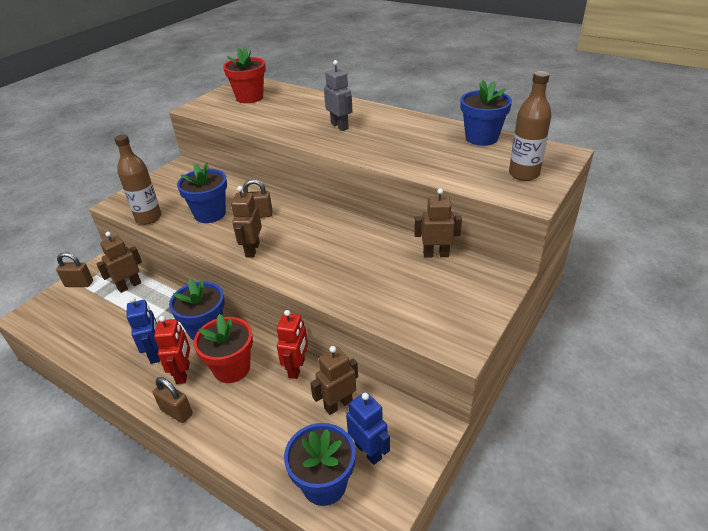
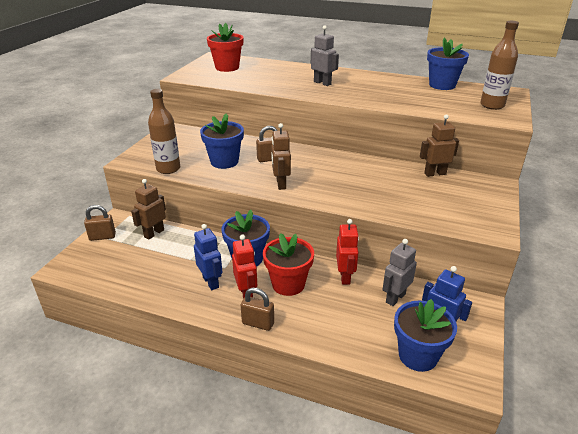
camera: 15 degrees left, 5 degrees down
brown robot [310,346,358,415] -> grey robot [383,239,417,306]

